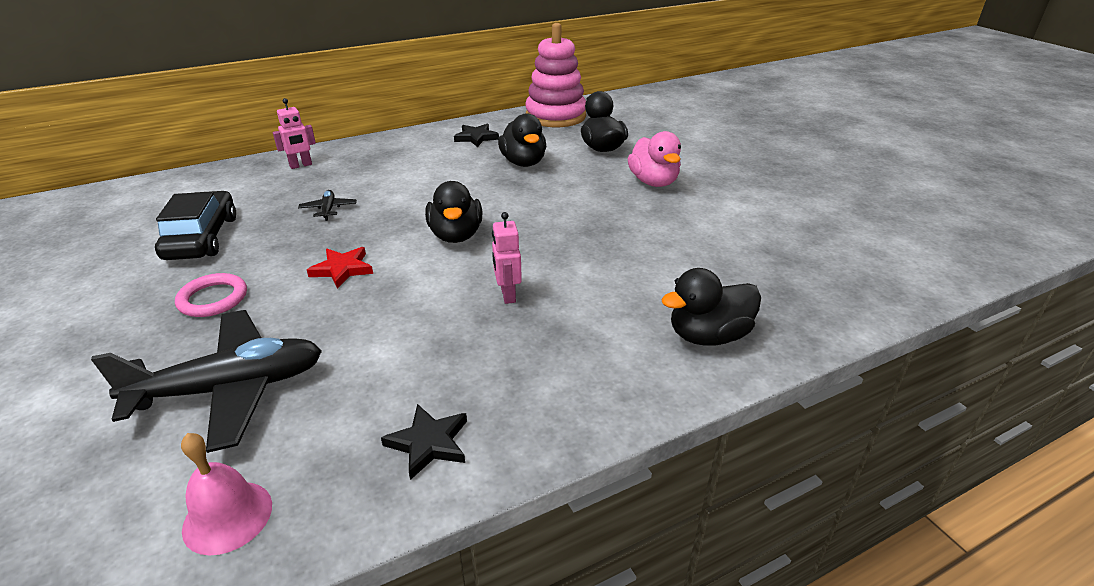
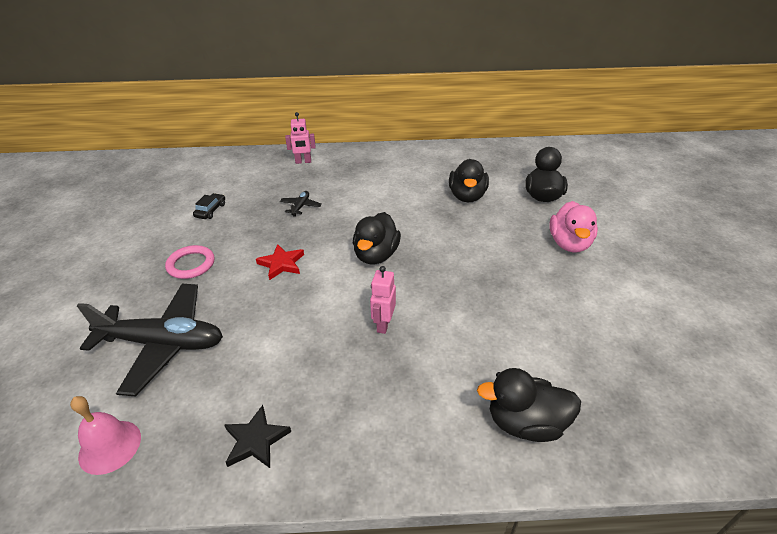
camera: 25 degrees right, 5 degrees up
black car [155,191,236,260] -> black car [193,193,225,219], size x0.48
black star [454,124,499,147] -> none
pink stacking toy [525,23,586,127] -> none

